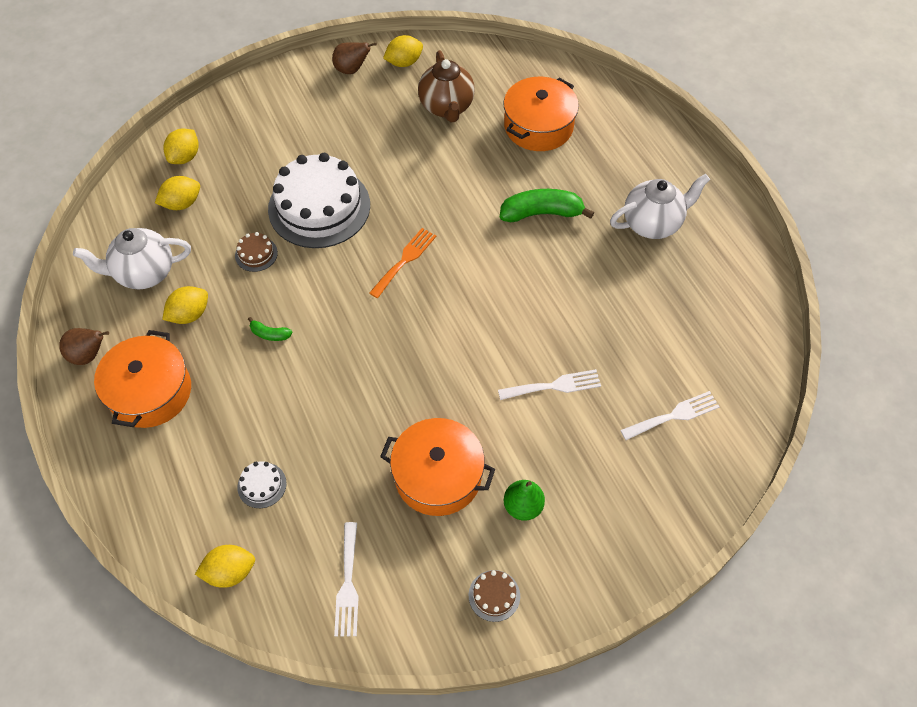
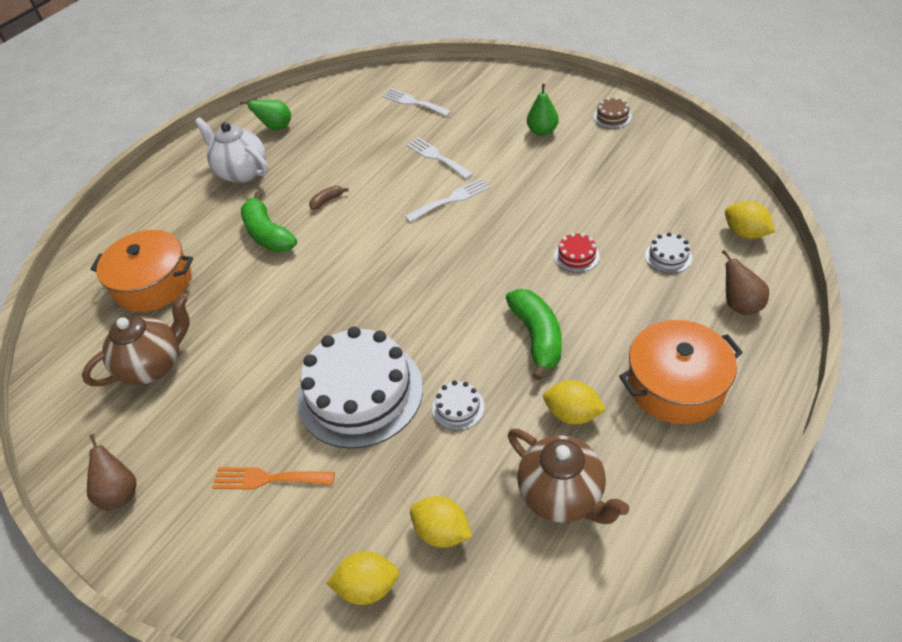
camera: 115 degrees left, 10 degrees down
brown pear [59,328,109,365] -> brown pear moved to [722,250,769,315]
white teapot [73,228,191,289] -> brown teapot [508,429,629,524]
brown cake [235,232,278,272] -> white cake [432,380,485,430]
green banana [248,317,292,341] -> green banana [506,289,562,380], size x2.08
white fork [334,522,359,637] -> white fork moved to [405,178,490,222]
orange fork [369,228,436,298] -> orange fork moved to [212,467,335,490]
orange pot [380,418,495,516] -> none
yellow lemon [383,35,423,67] -> none
none -> green pear [240,100,291,130]
none -> brown banana [309,186,349,210]
none -> red cake [554,233,600,273]

